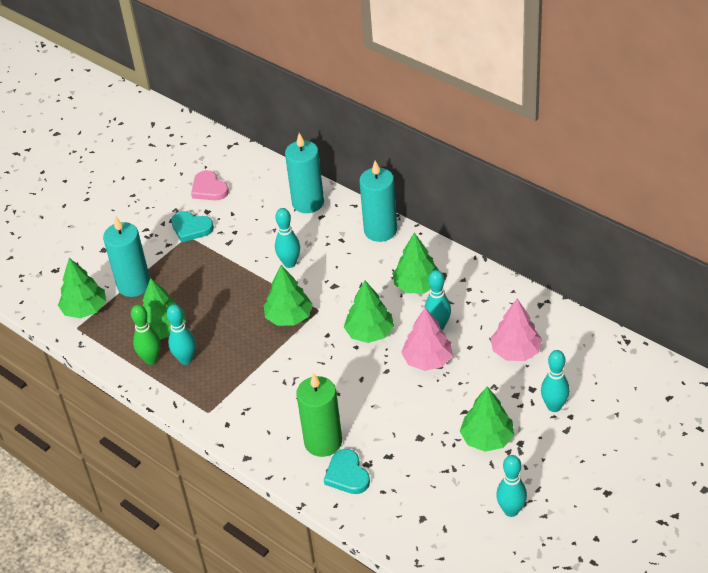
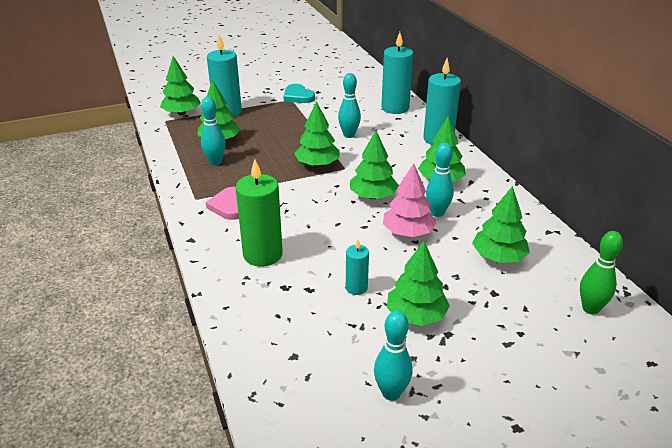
camera: 25 degrees right, 10 degrees down
green bowling pin [131,304,161,365] -> green bowling pin moved to [580,231,623,314]
pink heart [191,170,229,200] -> pink heart moved to [206,187,239,220]
turquoise heart [324,449,370,494] -> none
pink tree [491,299,542,361] -> green tree [472,186,530,263]
turquoise bowling pin [541,350,570,412] -> none
none -> turquoise candle [346,239,369,295]

